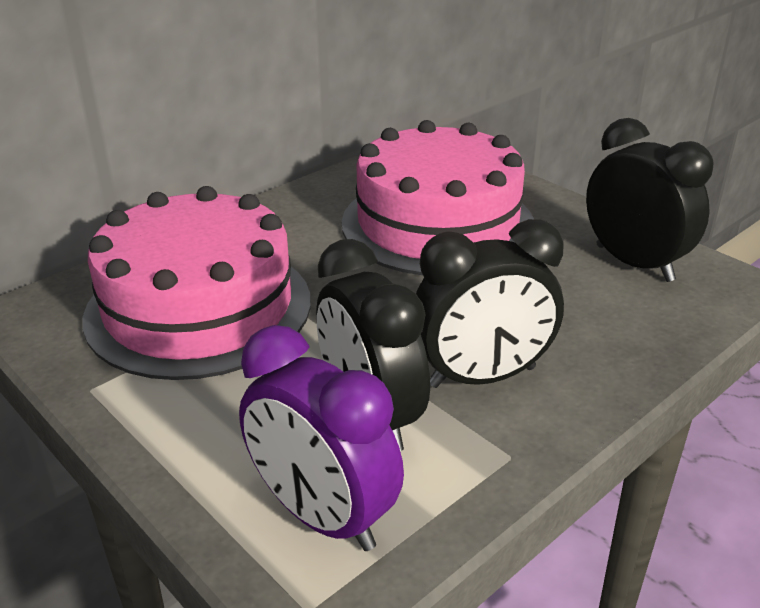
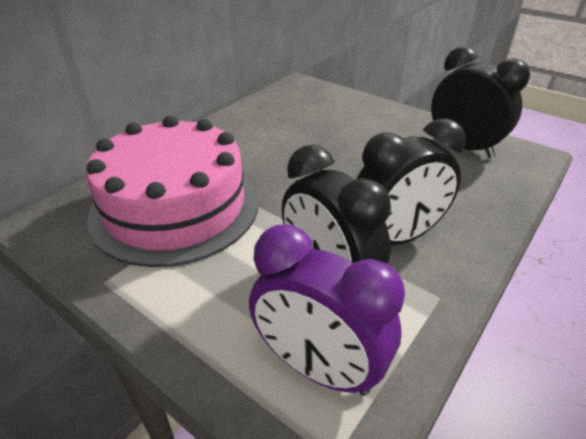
camera: 10 degrees left, 5 degrees up
pink cake [342,120,534,275] -> none

